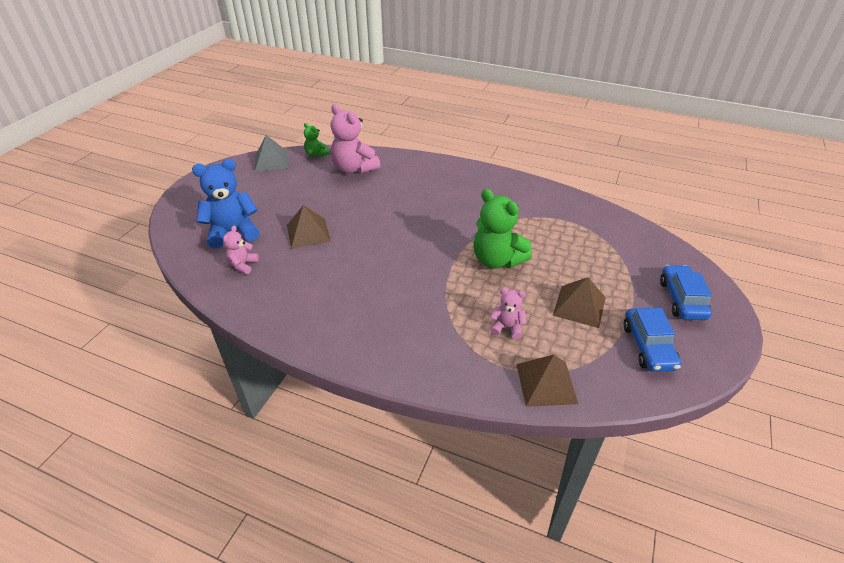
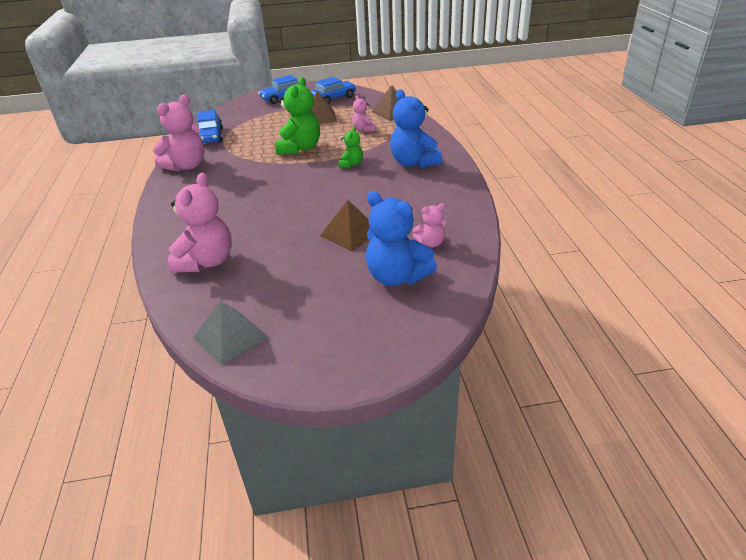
camera: 120 degrees left, 5 degrees down
green teddy bear [304,123,329,157] -> green teddy bear moved to [338,126,363,168]
none -> pink teddy bear [153,95,205,171]
none -> blue car [197,110,223,143]
none -> blue teddy bear [390,89,443,168]

